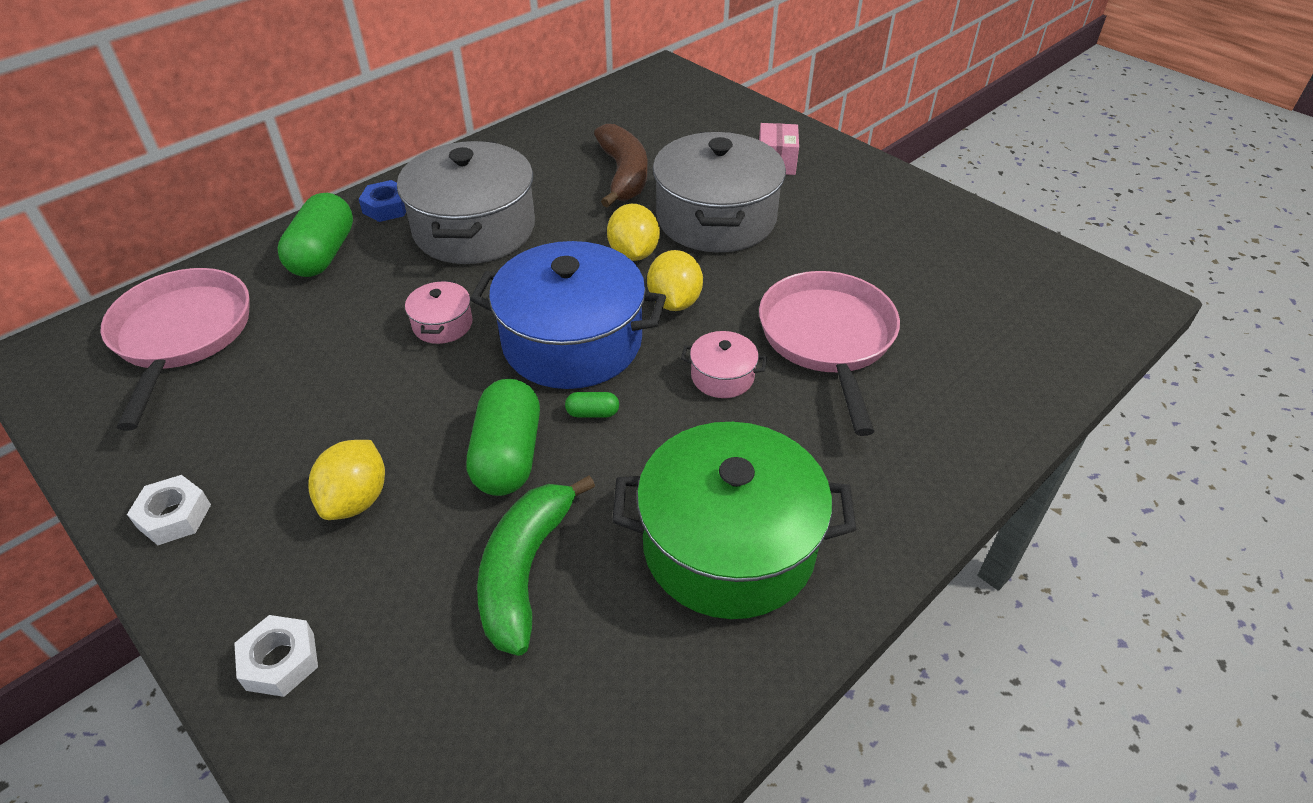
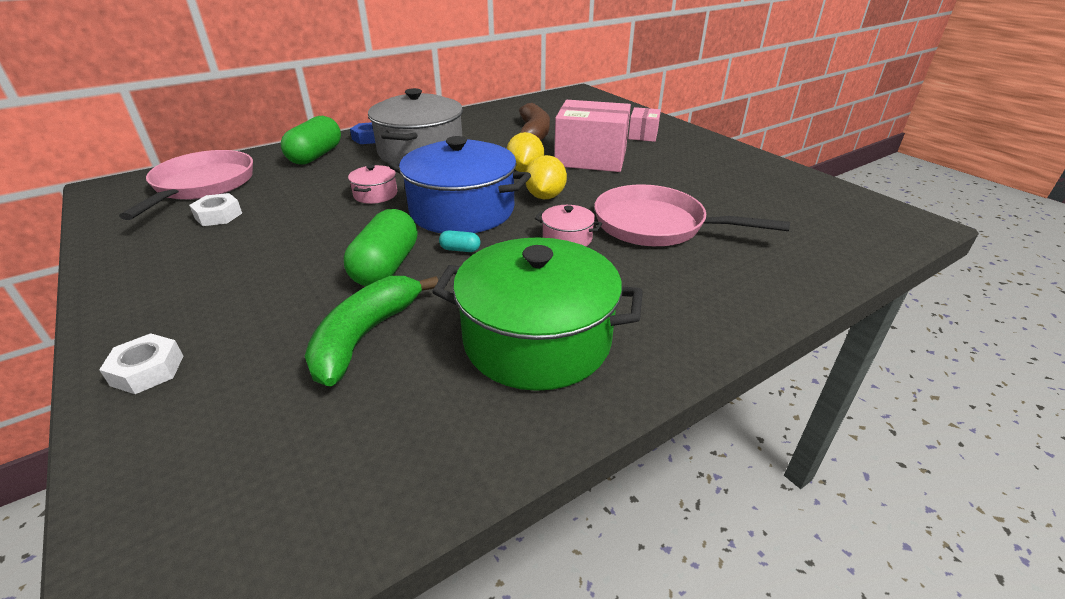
camera: 10 degrees right, 10 degrees down
white nut [127,475,211,545] -> white nut moved to [189,193,242,226]
yellow lemon [308,440,385,520] -> none
green capsule [565,392,619,417] -> turquoise capsule [439,230,480,252]
grey pot [653,132,786,253] -> pink box [554,100,631,172]
pink pan [759,271,900,436] -> pink pan turned 75 degrees counterclockwise [594,184,790,246]

